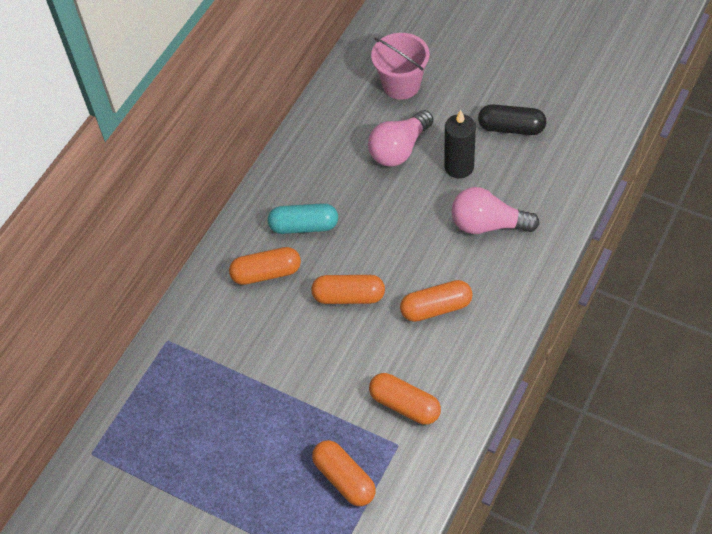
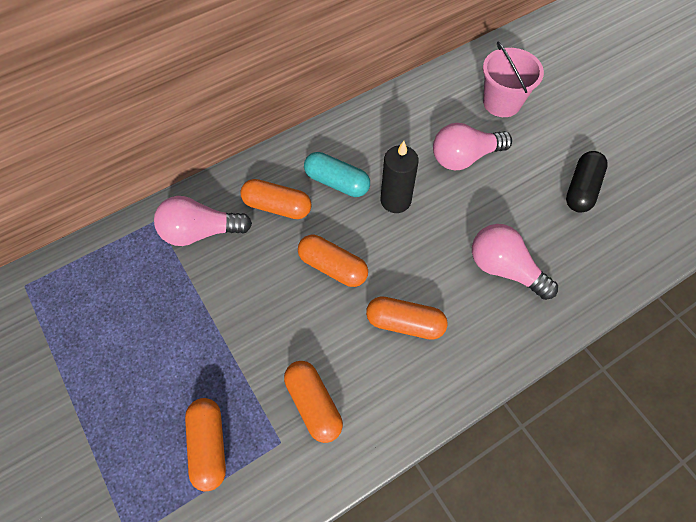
camera: 25 degrees right, 5 degrees up
black candle [444,110,476,178] -> black candle moved to [381,141,419,213]
black capsule [478,104,546,135] -> black capsule turned 75 degrees clockwise [566,151,608,213]
none -> pink light bulb [154,196,252,246]

